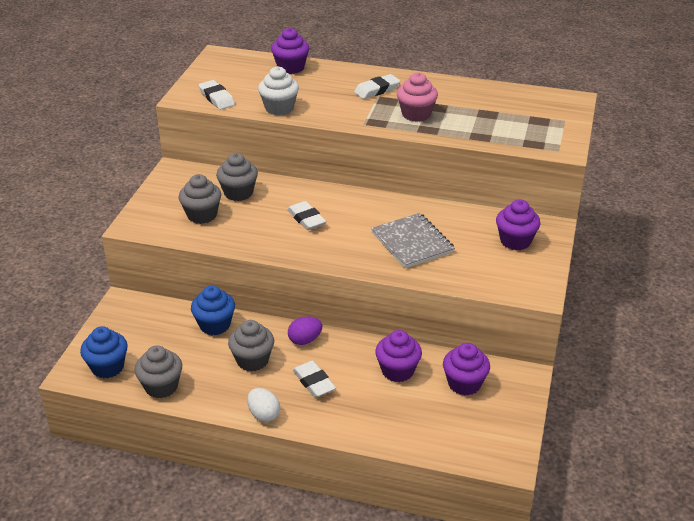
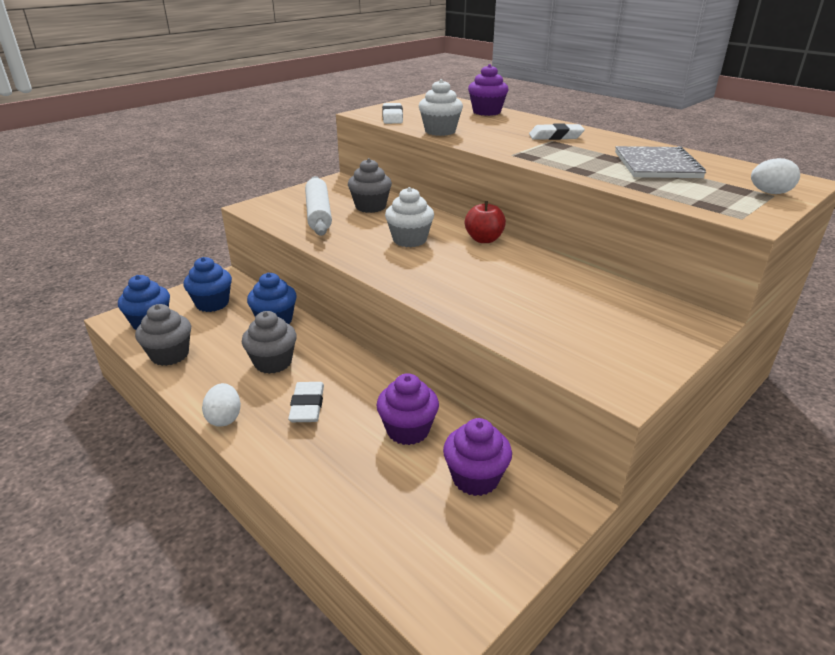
camera: 30 degrees right, 5 degrees down
grey cupcake [179,174,221,224] -> white rolling pin [305,176,332,236]
white eraser [287,201,326,230] -> white cupcake [385,187,434,247]
purple egg [288,317,322,345] -> none
grey notebook [371,213,455,268] -> grey notebook moved to [615,146,706,178]
pink cupcake [397,72,438,122] -> none
purple cupcake [496,199,540,250] -> none
none -> blue cupcake [183,257,232,312]
none -> red apple [465,201,506,243]
none -> white egg [751,158,800,194]

